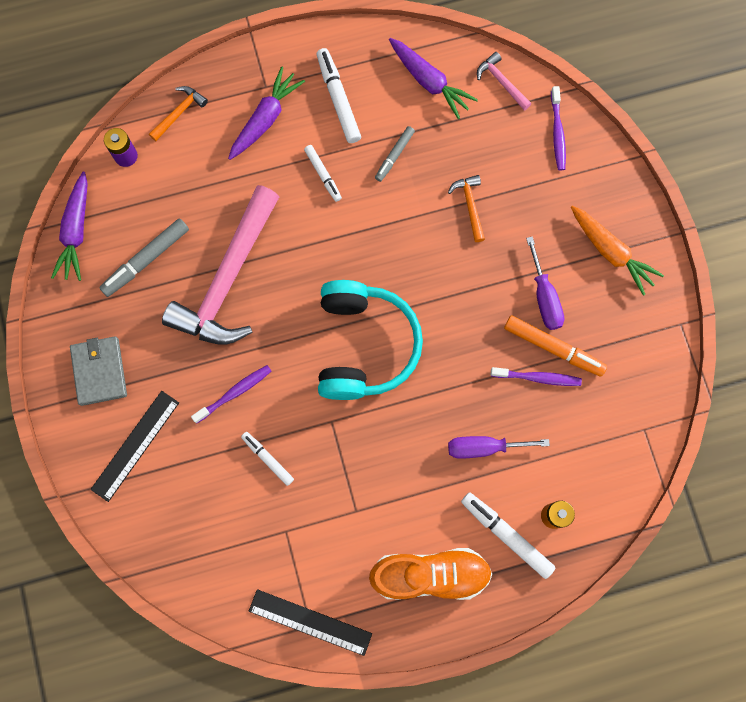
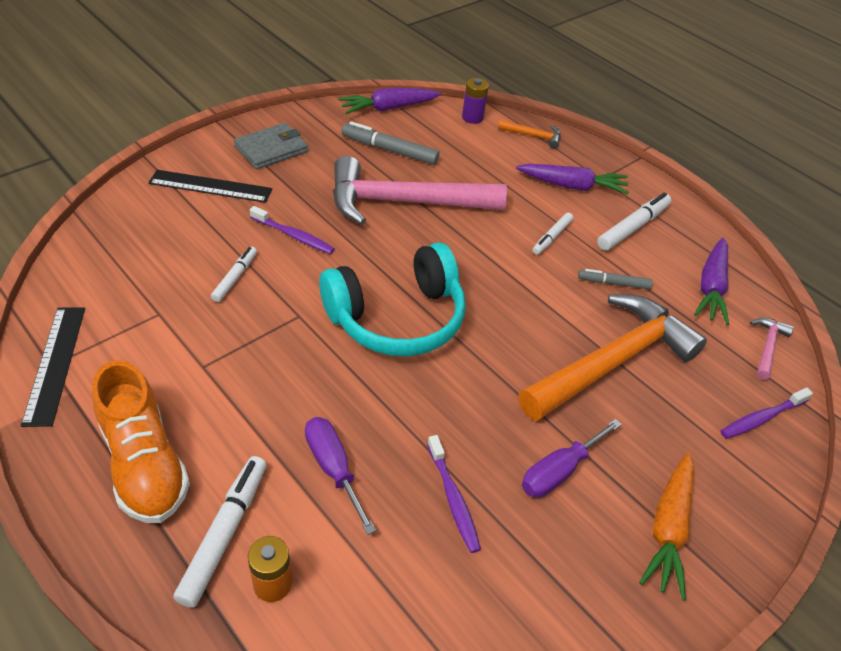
camera: 60 degrees right, 30 degrees down
orange hammer [448,175,485,242] -> orange hammer [519,294,707,421], size x2.43
orange marker [504,316,607,377] -> none

